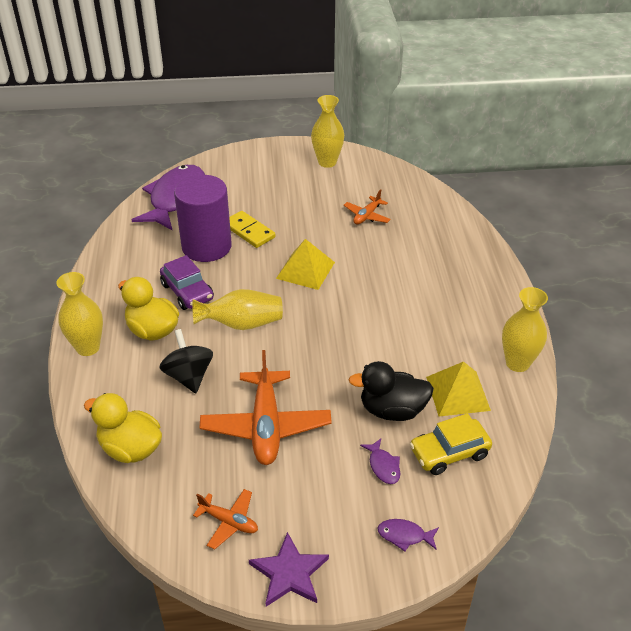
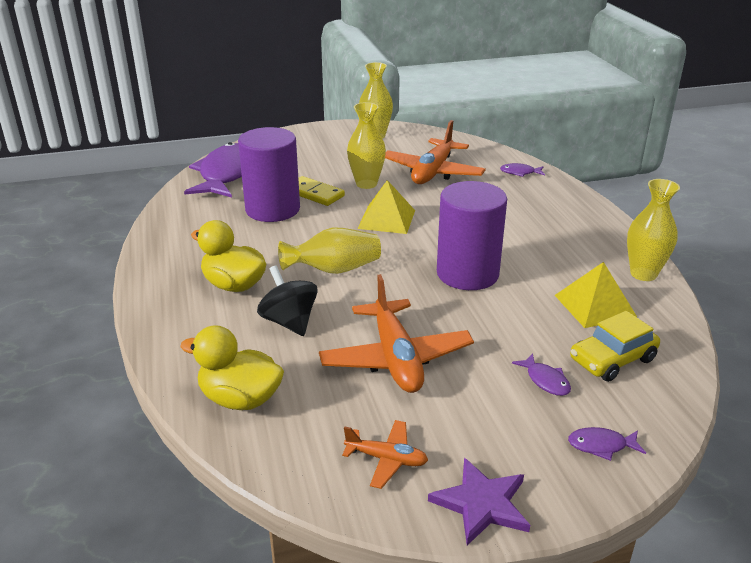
camera: 10 degrees left, 10 degrees down
yellow vase [56,272,103,356] -> yellow vase moved to [347,102,386,189]
purple car [160,255,214,310] -> none
orange plane [344,189,391,224] -> orange plane [385,120,486,184], size x1.95
black duck [349,361,434,421] -> none
none -> purple cylinder [437,181,507,290]
none -> purple fish [500,163,545,177]

